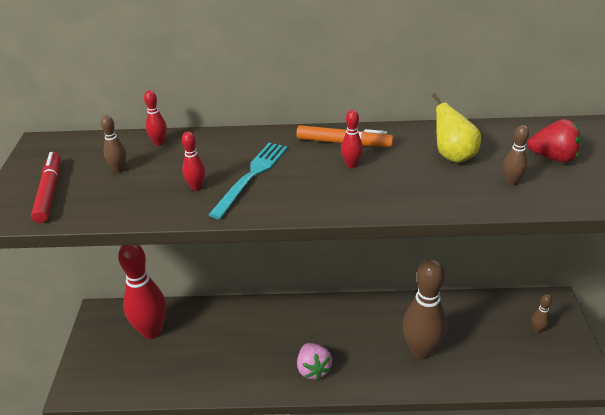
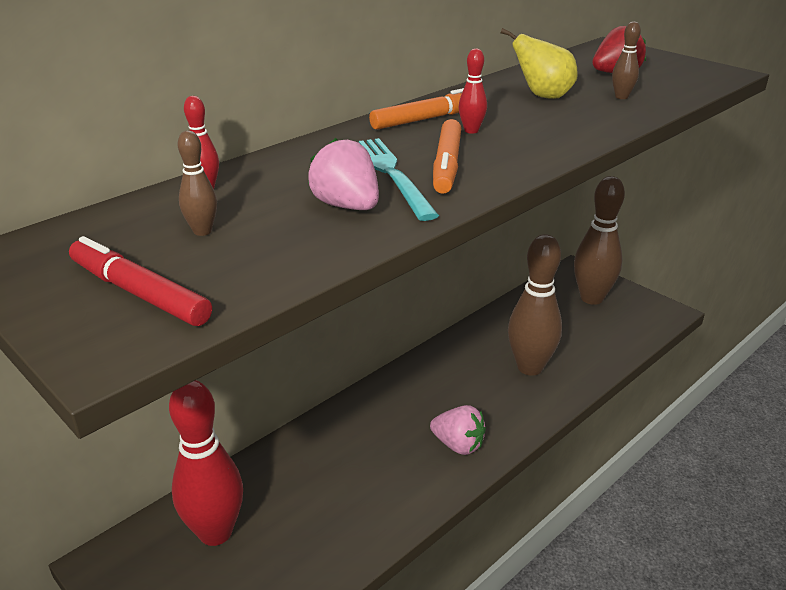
camera: 45 degrees left, 5 degrees down
red bowling pin [182,132,205,191] -> pink strawberry [308,138,379,210]
brown bowling pin [532,294,552,333] -> brown bowling pin [574,176,625,305], size x2.42
none -> orange marker [433,119,461,194]

